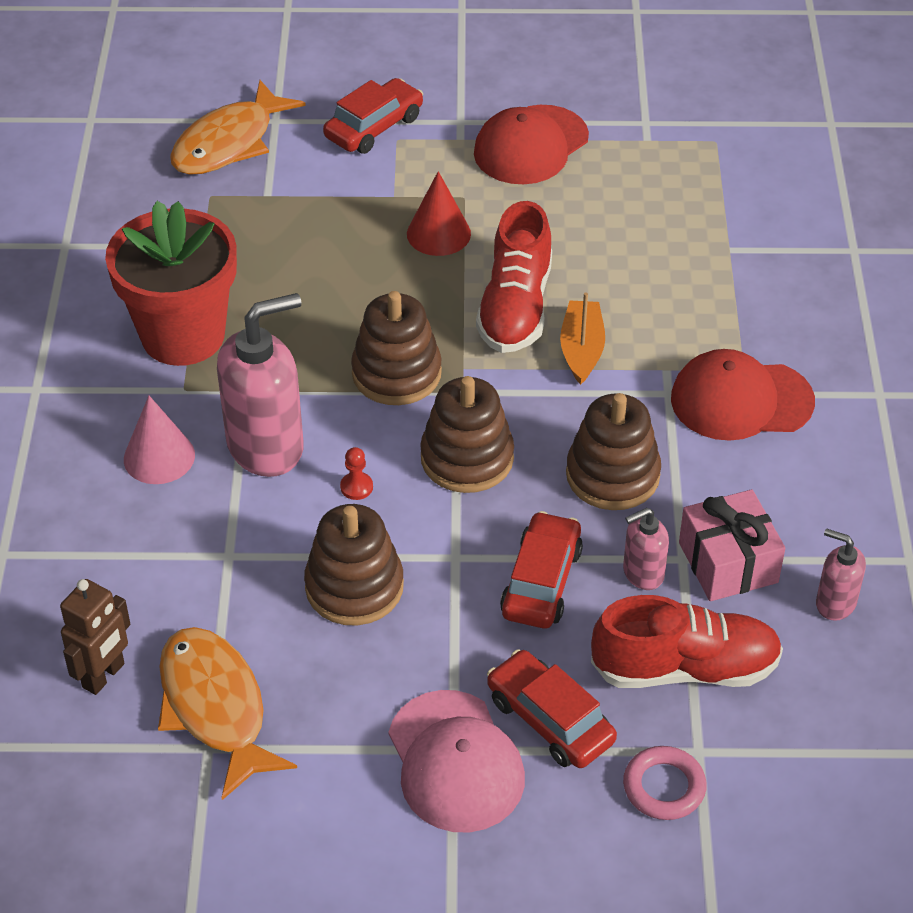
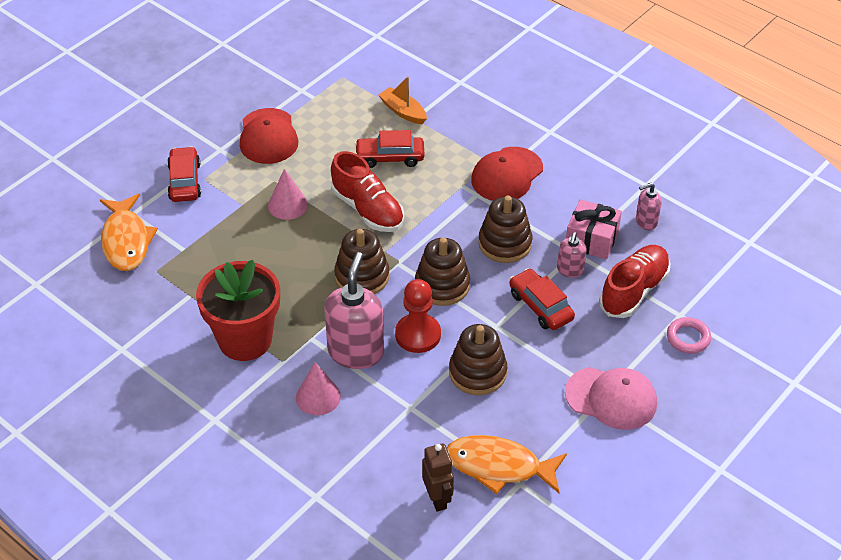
camera: 50 degrees left, 0 degrees up
red pawn [340,447,373,500] -> red pawn [395,279,441,353], size x2.33
red cone [407,171,471,256] -> pink cone [268,169,308,220]
red car [487,649,617,768] -> red car moved to [355,130,425,168]
orange boat [560,293,605,385] -> orange boat moved to [378,76,427,124]

